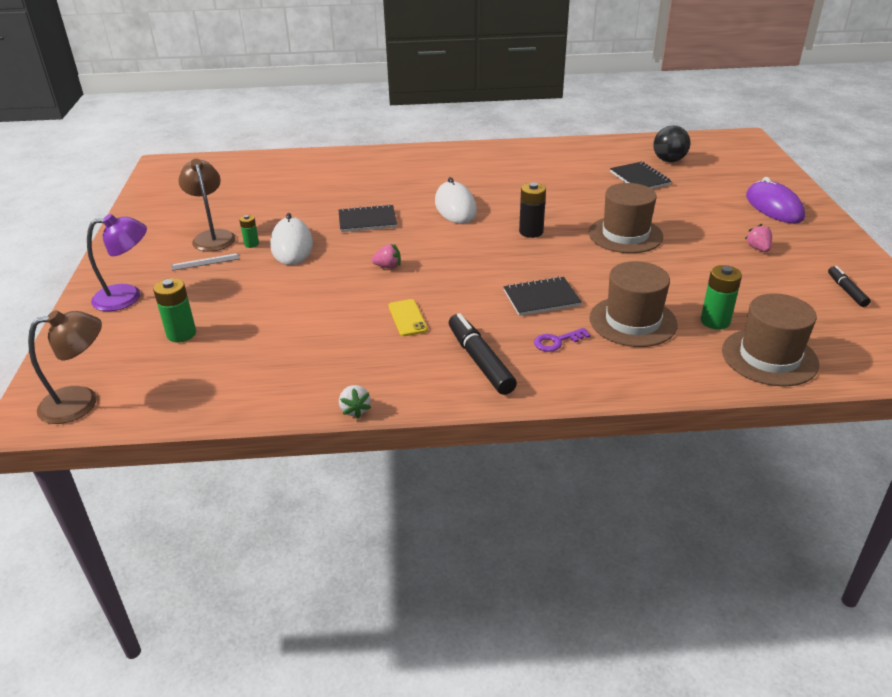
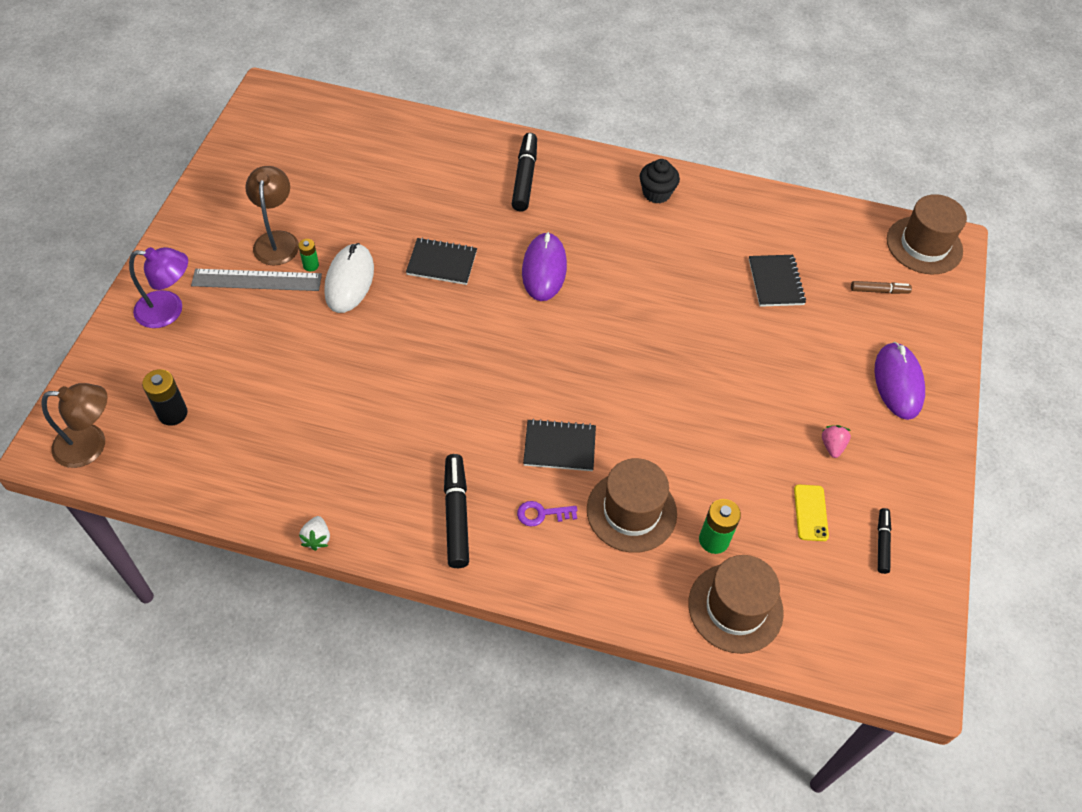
camera: 15 degrees right, 20 degrees up
green battery [153,278,196,342] -> none
grey ruler [171,253,239,271] -> grey ruler [191,269,322,291], size x1.83
pink strawberry [372,244,401,269] -> none
yellow phone [389,299,428,336] -> yellow phone moved to [794,484,829,541]
white mouse [435,177,477,224] -> purple mouse [522,232,567,301]
black battery [519,182,546,238] -> black battery moved to [142,369,188,426]
brown hat [589,183,663,253] -> brown hat moved to [887,194,967,274]
black ball [653,125,690,162] -> none
none -> black marker [512,133,537,212]
none -> black cupcake [640,159,680,204]
none -> brown marker [851,281,912,294]

